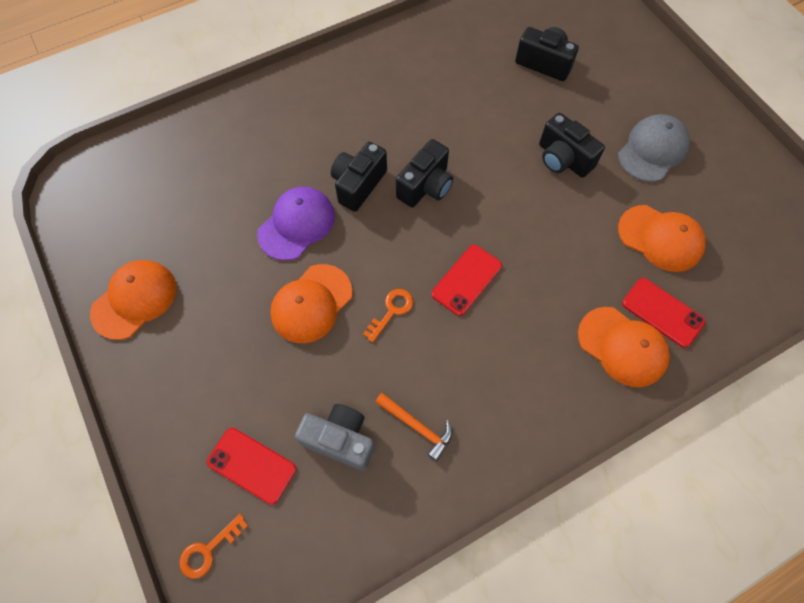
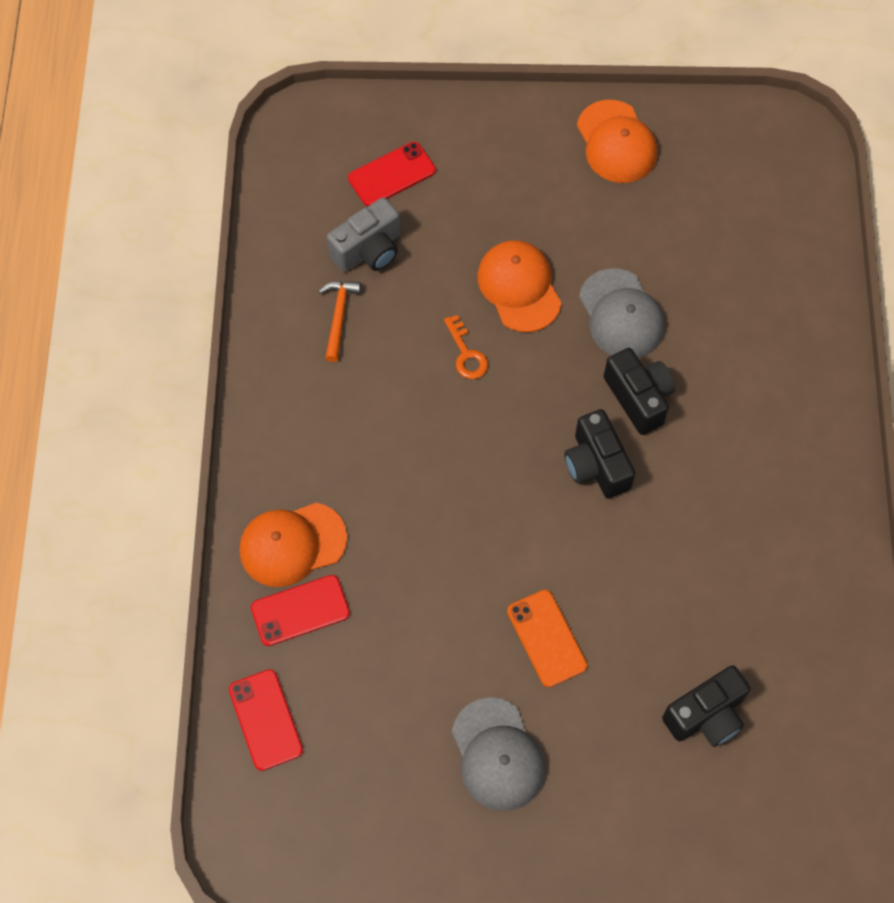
camera: 120 degrees right, 0 degrees up
orange key [179,514,248,579] -> none
purple cap [257,187,335,260] -> grey cap [579,268,665,358]
orange hammer [375,393,452,461] -> orange hammer turned 120 degrees clockwise [318,281,361,362]
red phone [432,245,502,316] -> red phone moved to [229,669,303,771]
black camera [539,113,605,178] -> orange phone [507,590,587,687]
orange cap [618,205,706,272] -> none

